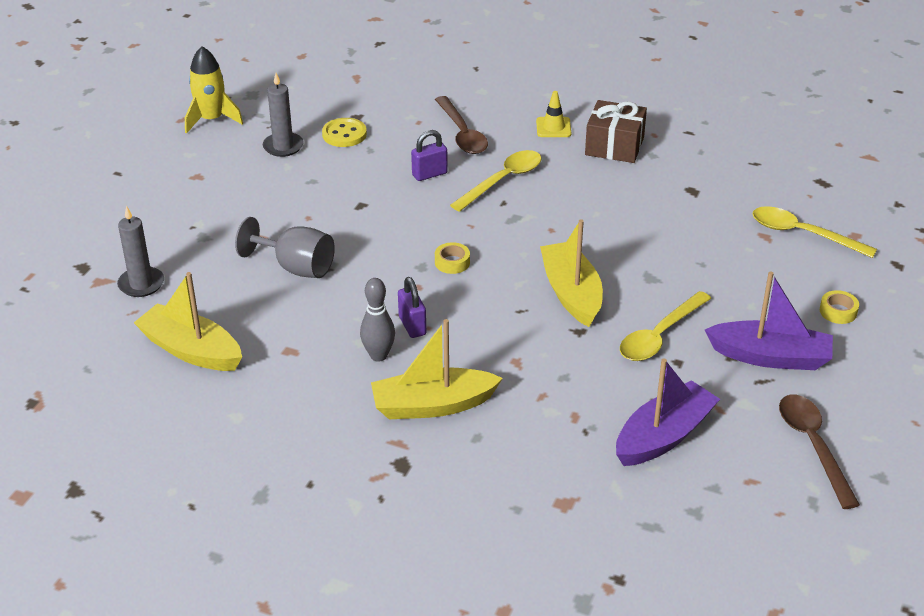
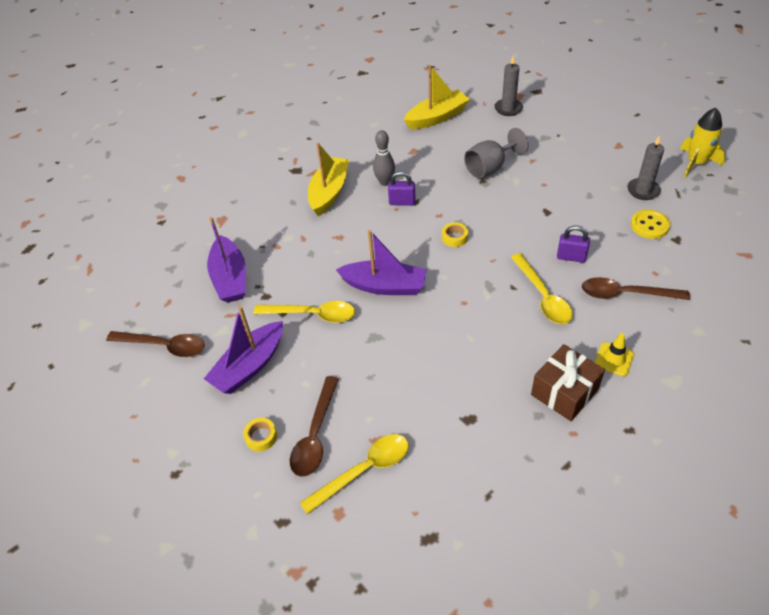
camera: 120 degrees right, 10 degrees up
purple padlock [411,130,448,181] -> purple padlock turned 75 degrees counterclockwise [557,225,590,262]
yellow boat [540,219,603,327] -> purple boat [336,230,427,295]
yellow spoon [620,291,711,361] -> yellow spoon turned 120 degrees clockwise [253,301,355,323]
none -> brown spoon [290,376,339,477]

